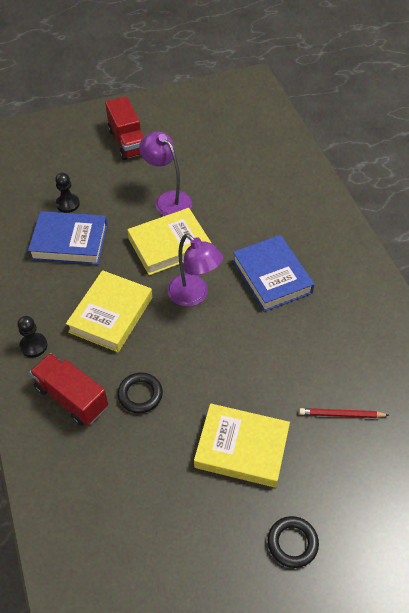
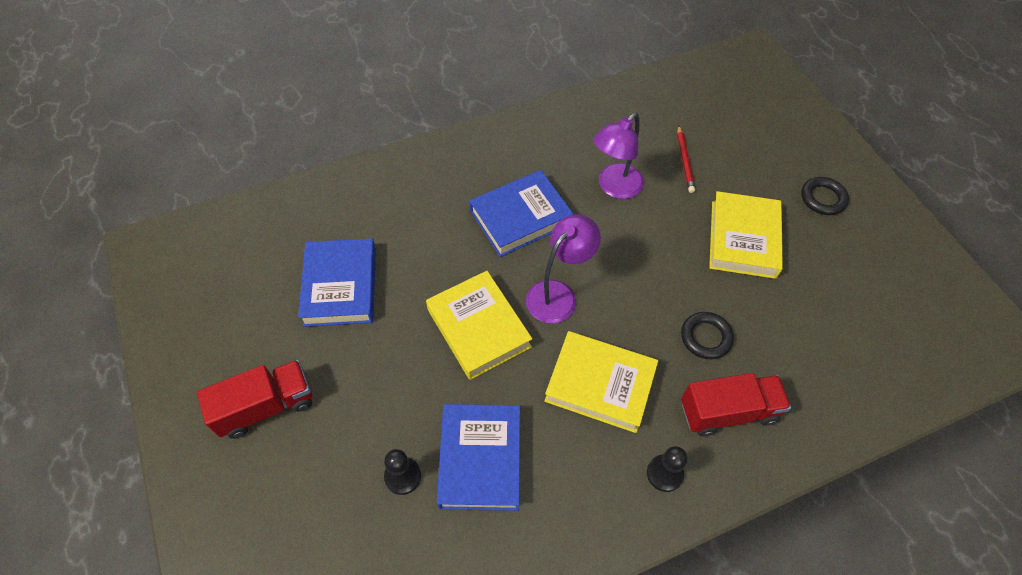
camera: 95 degrees left, 5 degrees up
red truck [29,353,108,426] -> red truck turned 135 degrees counterclockwise [681,373,791,436]
purple lamp [139,132,192,216] -> purple lamp moved to [594,113,644,199]
none -> blue book [298,238,376,327]

